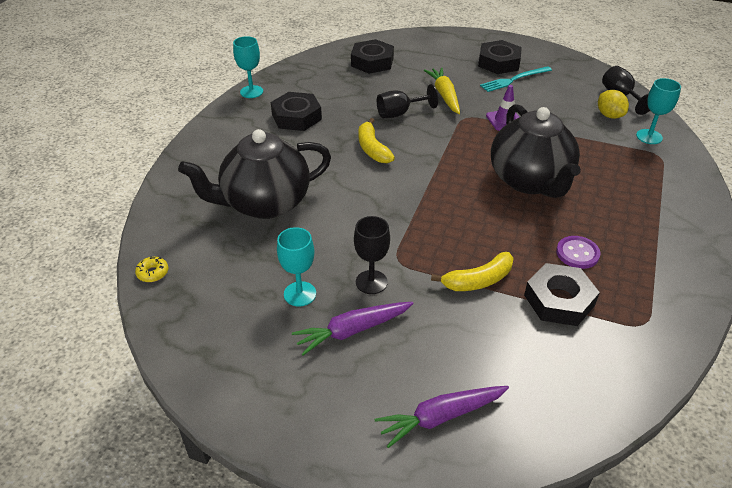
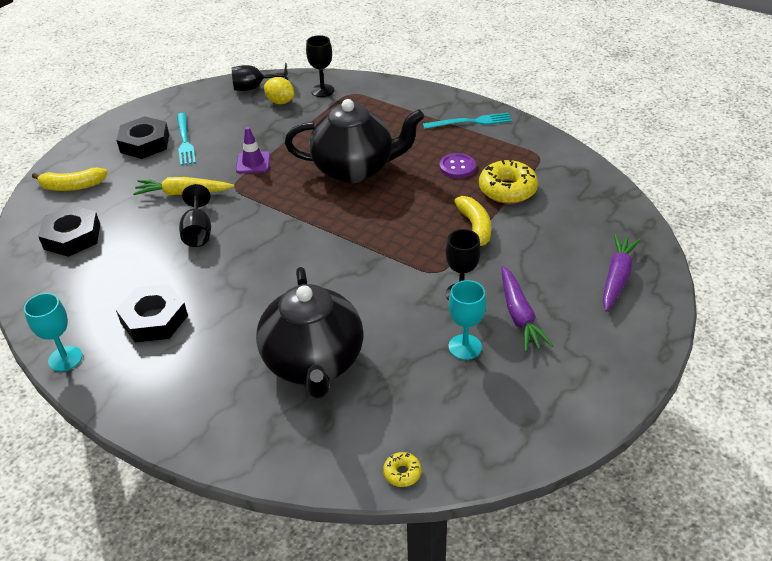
camera: 75 degrees left, 0 degrees up
yellow banana [358,118,395,163] -> yellow banana moved to [32,168,108,191]
purple carrot [375,386,509,448] -> purple carrot turned 150 degrees counterclockwise [603,234,640,312]
black nut [524,263,600,326] -> yellow donut [479,158,538,204]
yellow lemon [598,90,629,119] -> yellow lemon turned 45 degrees clockwise [264,77,294,104]
turquoise goblet [636,78,681,144] -> black goblet [306,35,335,97]
none -> turquoise fork [423,113,512,129]

